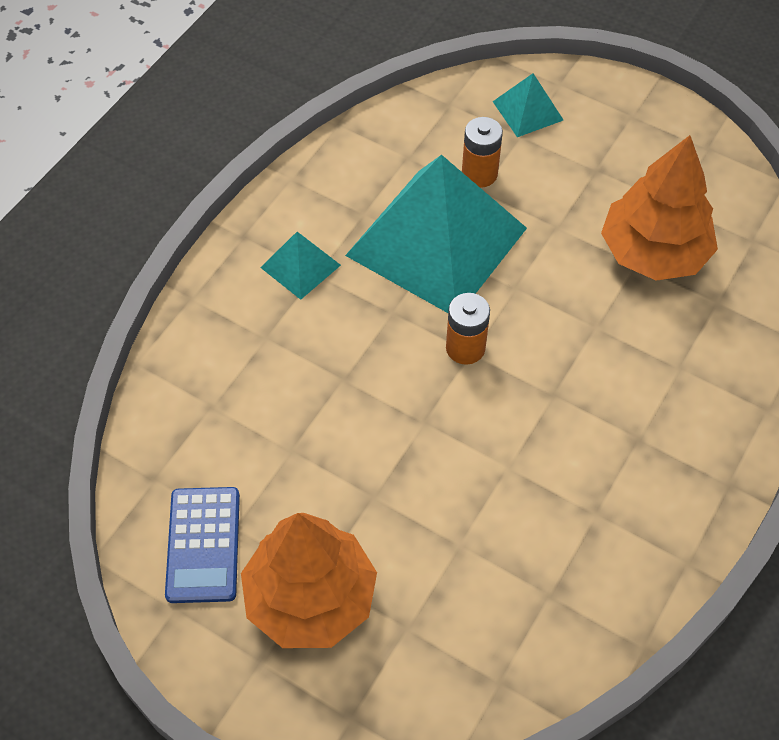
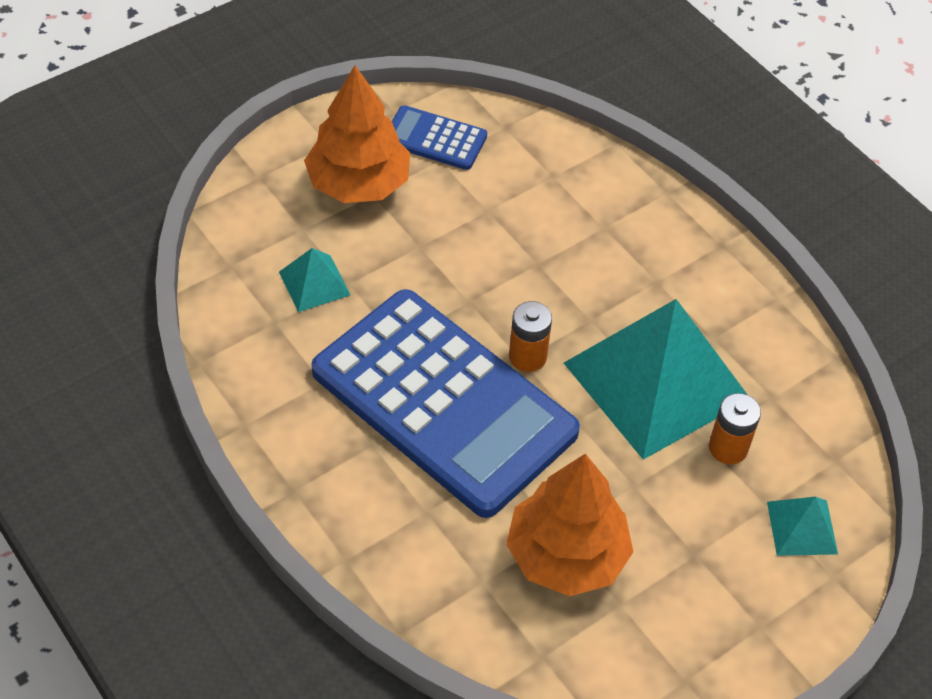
camera: 110 degrees right, 5 degrees down
turquoise pyramid [260,232,341,300] -> turquoise pyramid moved to [279,248,351,312]
none -> blue calculator [311,289,580,518]

